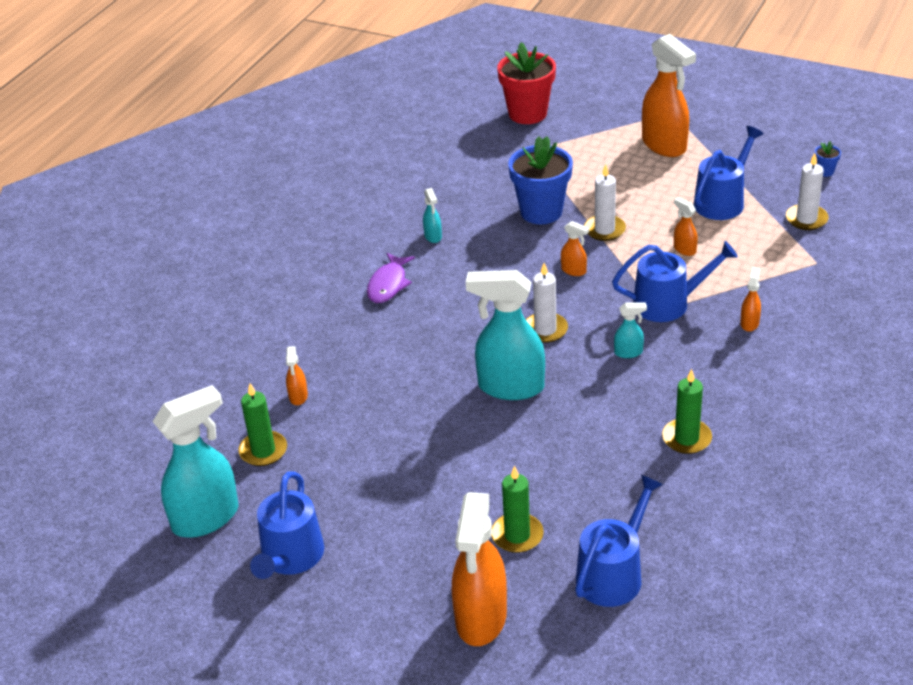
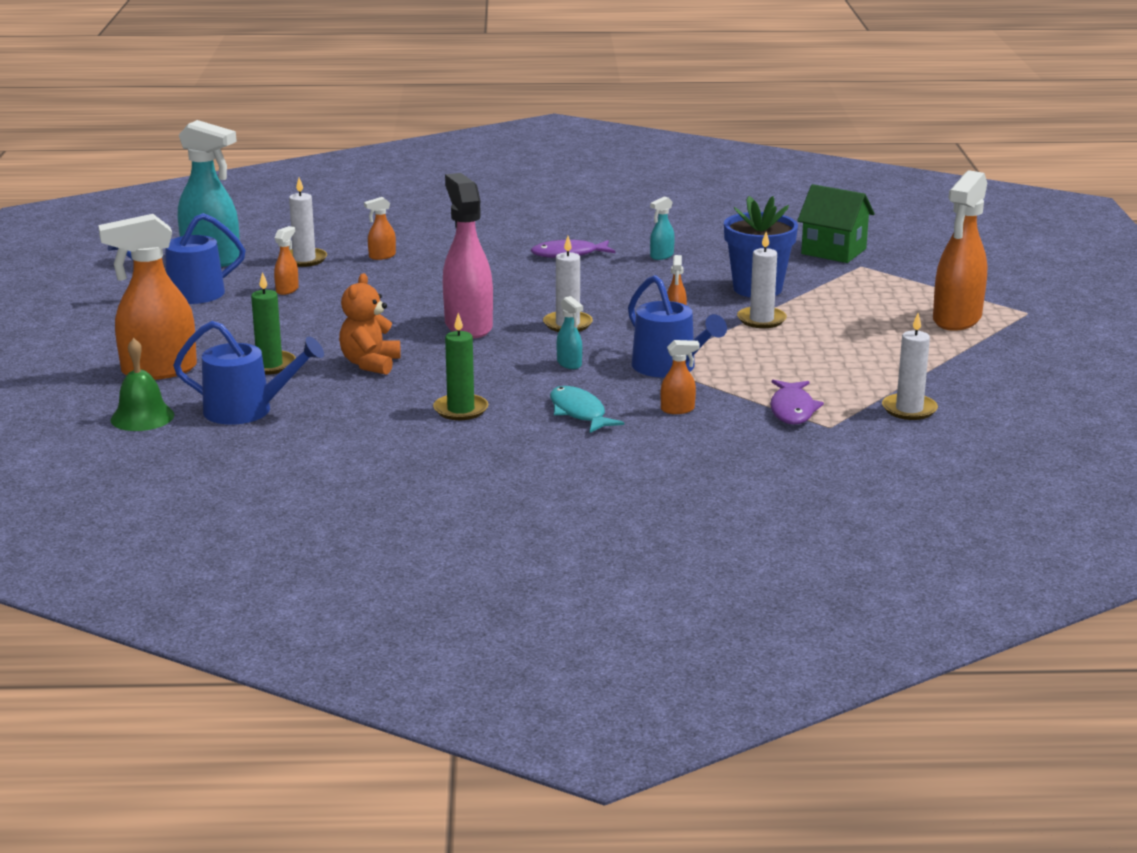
camera: 60 degrees right, 15 degrees down
green candle [238,383,287,466] -> white candle [289,178,327,267]
turquoise spray bottle [466,270,545,400] -> pink spray bottle [443,173,493,338]
red flower pot [497,42,556,124] -> none
orange spray bottle [674,197,698,256] -> orange spray bottle moved to [274,226,299,295]
blue watering can [694,126,764,220] -> none
blue flower pot [815,141,841,177] -> none
none -> green bell [111,338,174,431]
none -> orange teddy bear [339,273,401,375]
none -> turquoise fish [550,386,624,433]
none -> purple fish [770,380,824,425]
none -> green house [797,184,875,263]

